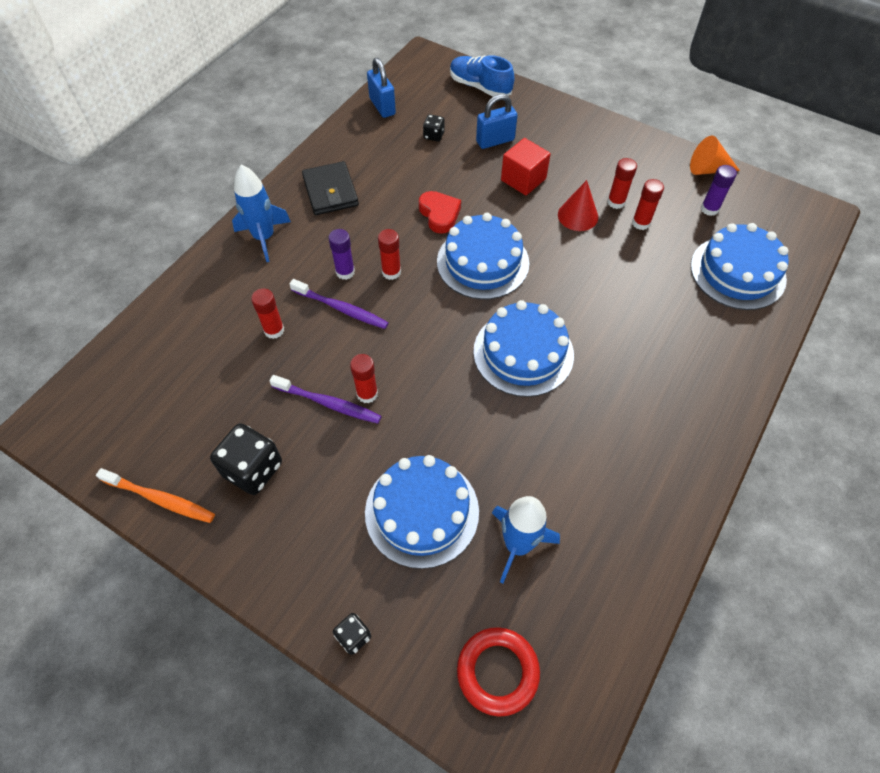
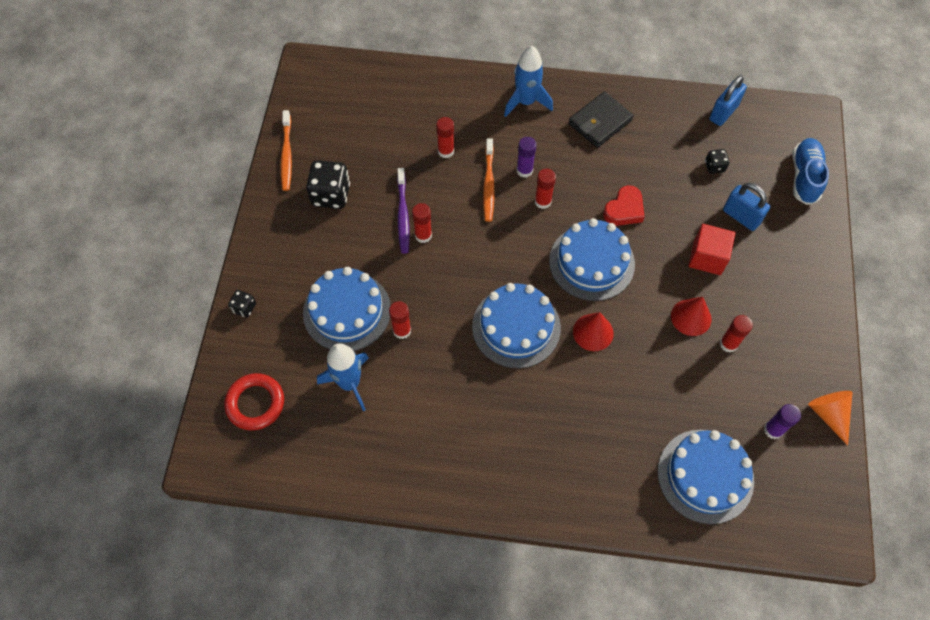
camera: 65 degrees right, 5 degrees up
purple toothbrush [289,279,389,329] -> orange toothbrush [483,138,495,222]
red glue stick [632,179,664,230] -> red glue stick moved to [389,301,411,339]
none -> red cone [573,312,614,351]

